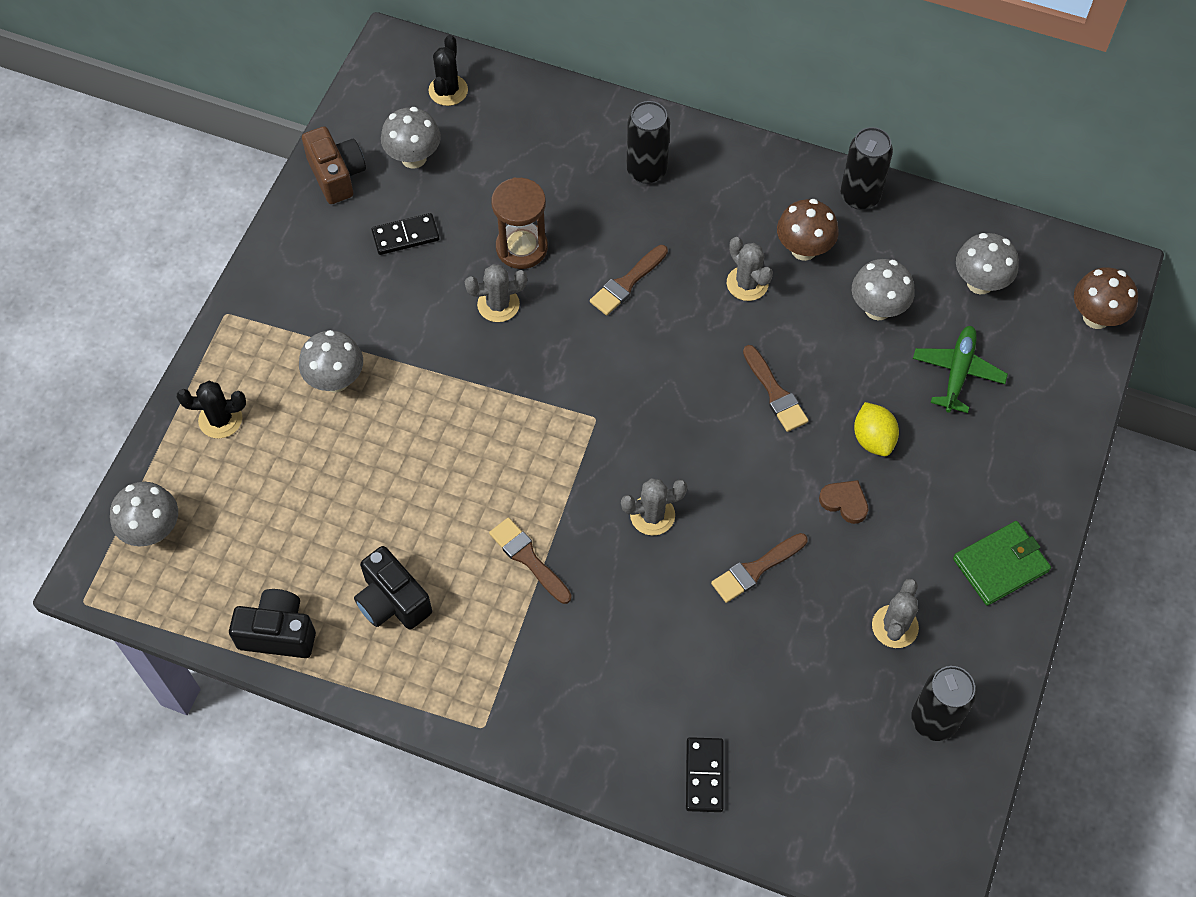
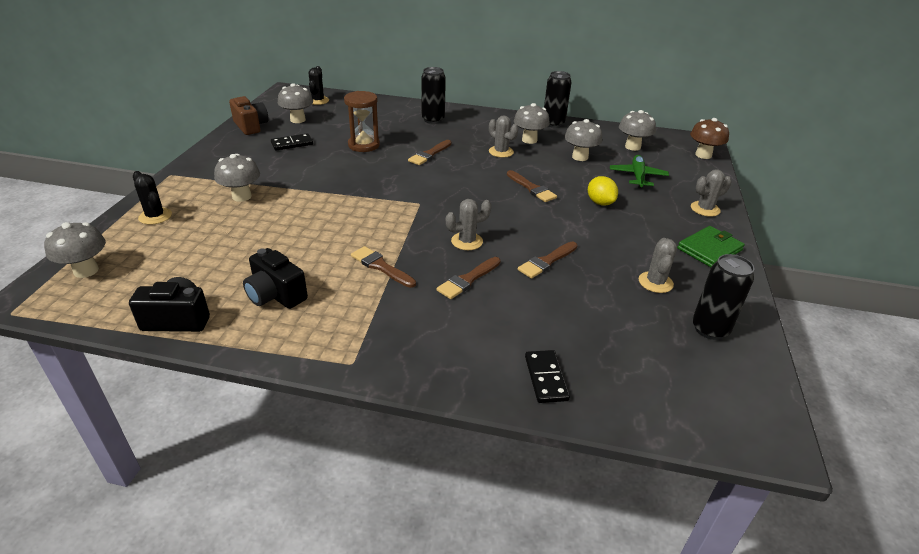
camera: 10 degrees left, 25 degrees down
black cactus [177,381,246,439] -> black cactus turned 60 degrees clockwise [133,171,172,225]
grey cactus [465,264,527,322] -> grey cactus moved to [691,170,732,217]
brown mushroom [777,199,839,261] -> grey mushroom [514,103,550,144]
brown heart [819,480,868,524] -> none
none -> brown brush [436,257,501,299]

